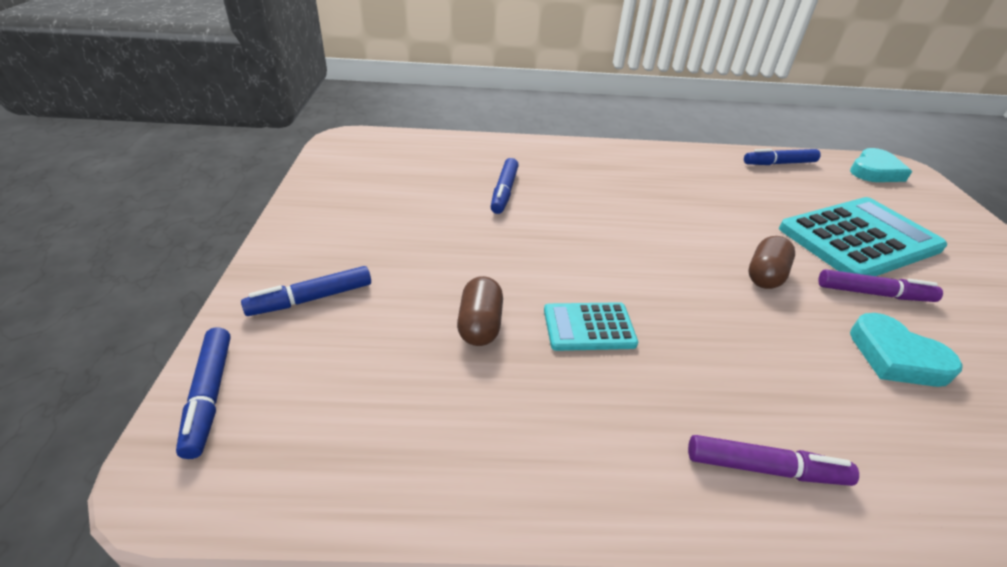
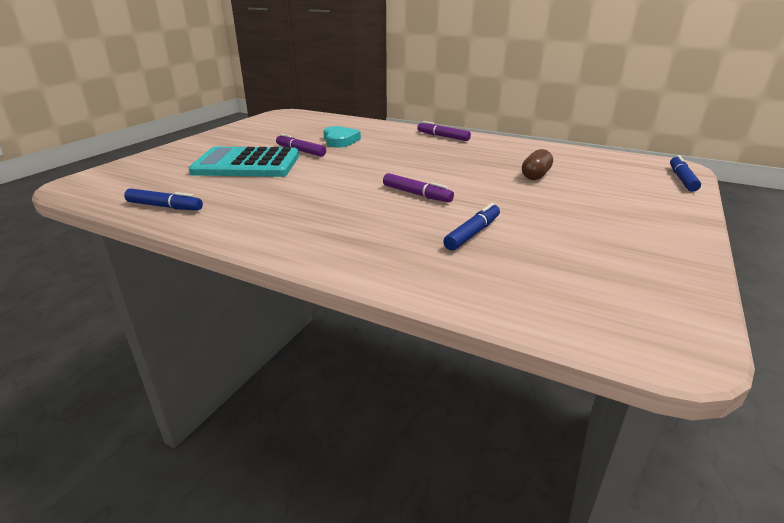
camera: 150 degrees left, 10 degrees down
blue marker [241,266,371,316] -> none
turquoise calculator [544,302,638,351] -> none
brown capsule [748,236,795,289] -> none
turquoise heart [850,148,912,182] -> none
none -> purple marker [383,173,454,202]

